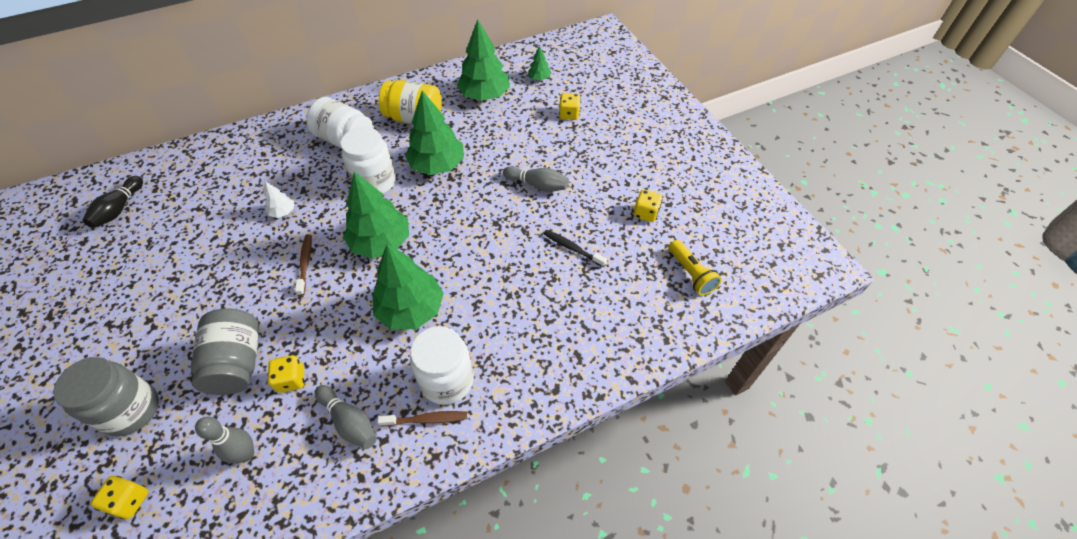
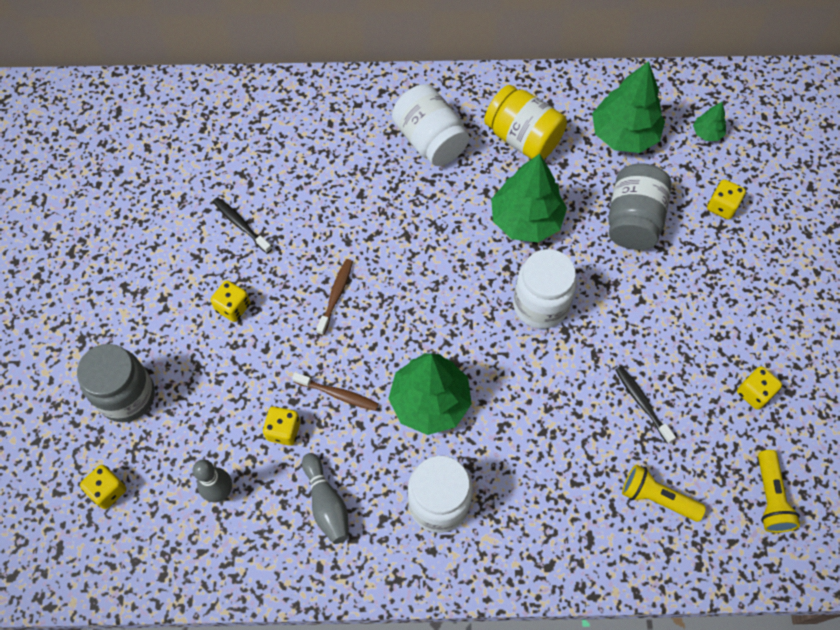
camera: 25 degrees right, 10 degrees up
black bowling pin [83,176,143,228] -> none
grey jar [191,308,259,395] -> grey jar moved to [608,163,672,250]
white tree [264,181,294,218] -> none
white jar [341,127,396,194] -> white jar moved to [513,249,577,329]
green tree [343,172,409,258] -> none
brown toothbrush [378,411,467,427] -> brown toothbrush moved to [292,372,379,411]
grey bowling pin [503,166,569,192] -> none
none -> yellow dice [210,280,250,322]
none -> black toothbrush [213,197,272,253]
none -> yellow flashlight [622,465,706,522]

